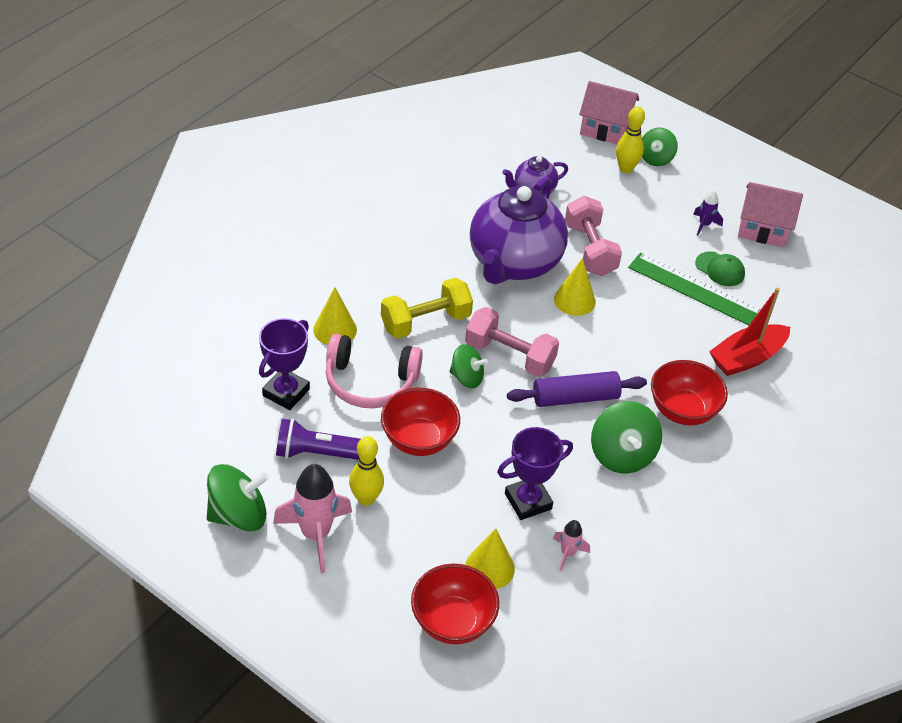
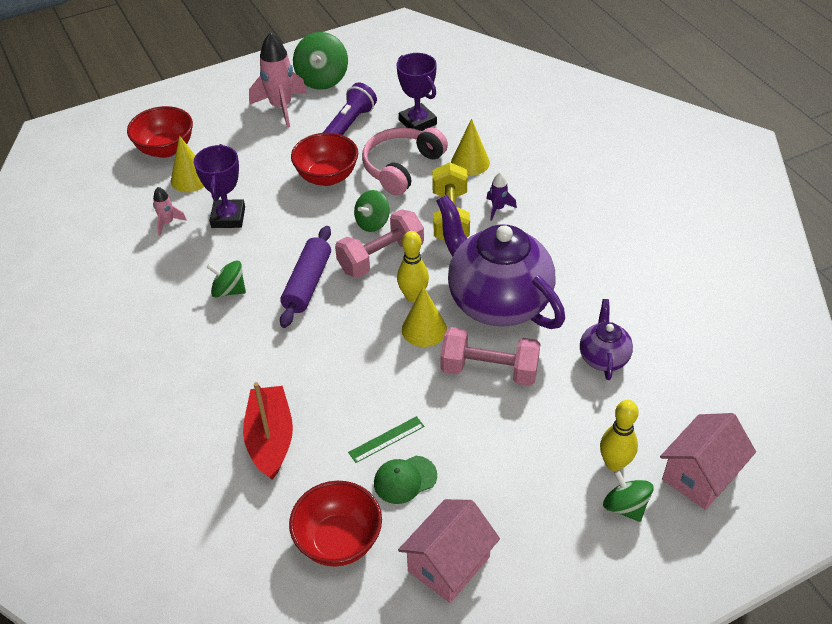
camera: 120 degrees right, 0 degrees up
yellow bowling pin [349,436,384,506] -> yellow bowling pin moved to [397,231,429,302]
green spinning top [591,401,662,473] -> green spinning top [206,261,246,297], size x0.65
green ruler [628,253,761,326] -> green ruler [348,416,425,463], size x0.48
red bowl [651,360,728,425] -> red bowl moved to [289,481,382,567]
purple rocket [693,190,723,236] -> purple rocket moved to [486,172,517,221]

